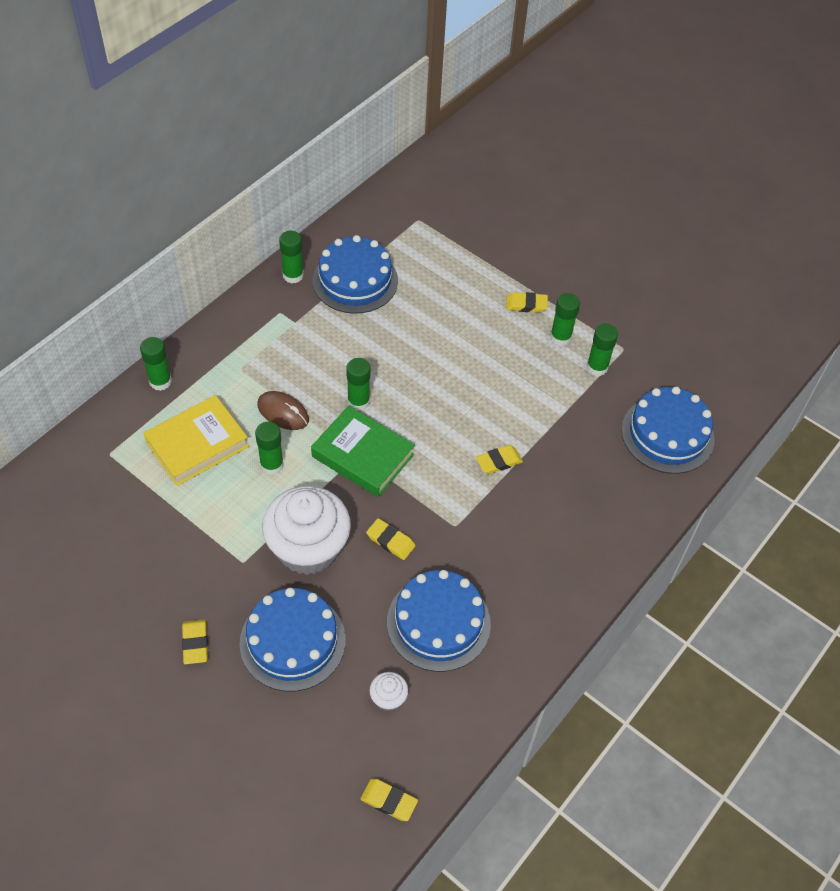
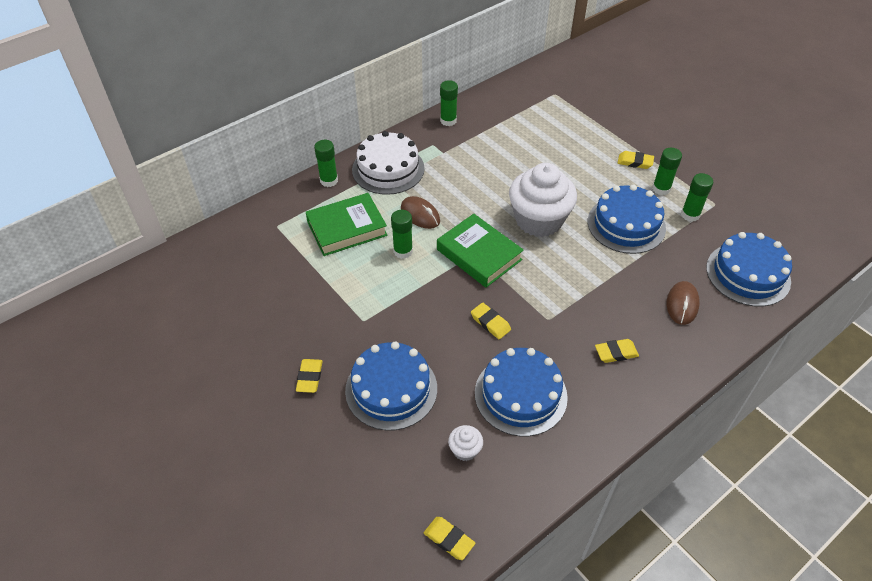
camera: 15 degrees right, 5 degrees down
yellow book [144,395,249,486] -> green book [306,193,388,256]
white cupcake [262,486,351,575] -> white cupcake moved to [509,163,577,237]
blue cake [313,235,398,314] -> blue cake moved to [588,184,666,254]
green glue stick [346,358,371,411] -> none
yellow eraser [476,445,523,474] -> yellow eraser moved to [595,339,639,363]
none -> white cake [352,131,425,195]
none -> brown mouse [667,281,700,325]

